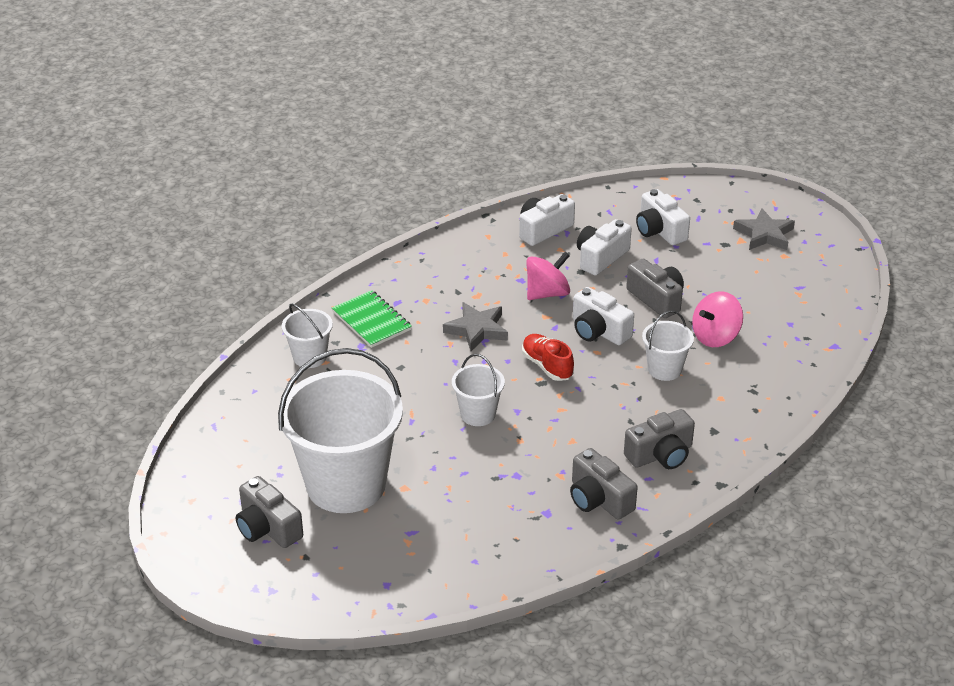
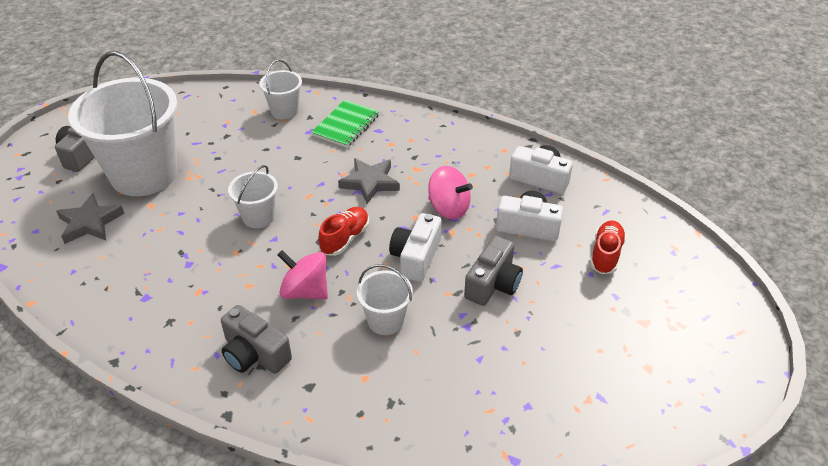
camera: 65 degrees right, 5 degrees up
grey camera [570,448,638,520] -> none
white camera [636,189,690,245] -> red shoe [590,220,626,274]
pink spinning top [692,291,743,347] -> pink spinning top moved to [277,250,328,300]
grey star [733,208,795,250] -> grey star moved to [56,193,125,244]

